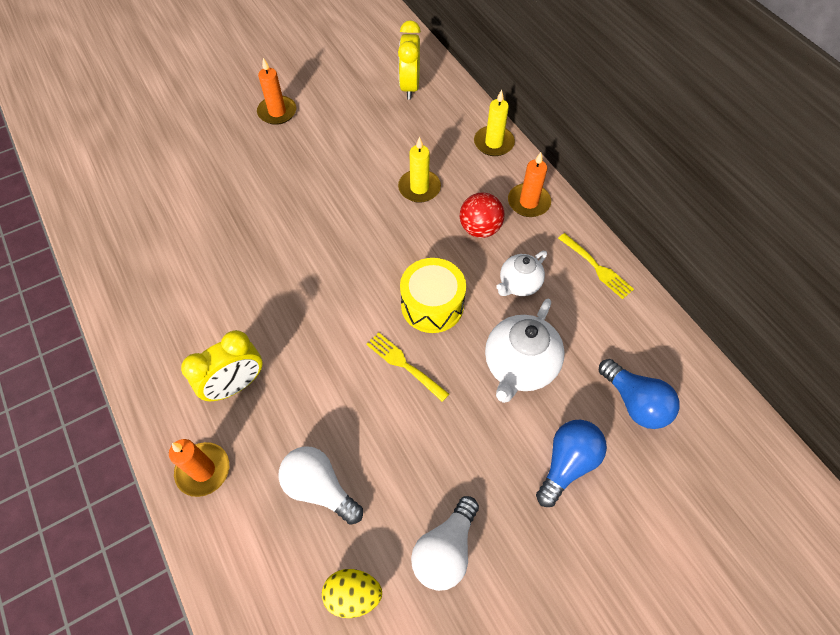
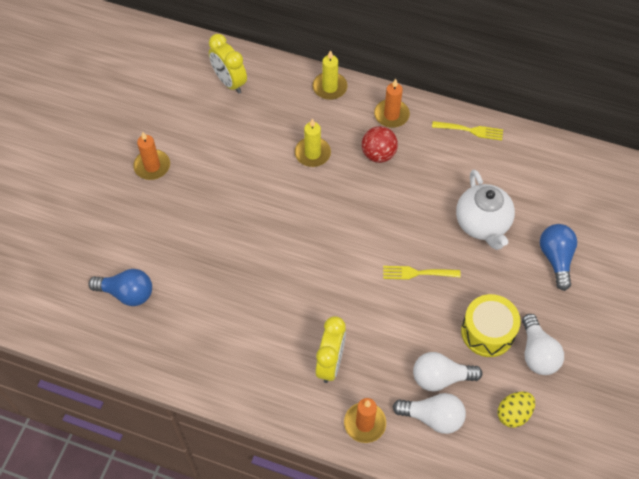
camera: 40 degrees left, 0 degrees up
yellow drum [400,258,466,333] -> yellow drum moved to [461,294,521,357]
white teapot [496,251,547,296] -> none
blue light bulb [599,359,680,429] -> blue light bulb moved to [88,269,152,306]
none -> white light bulb [393,393,466,434]

